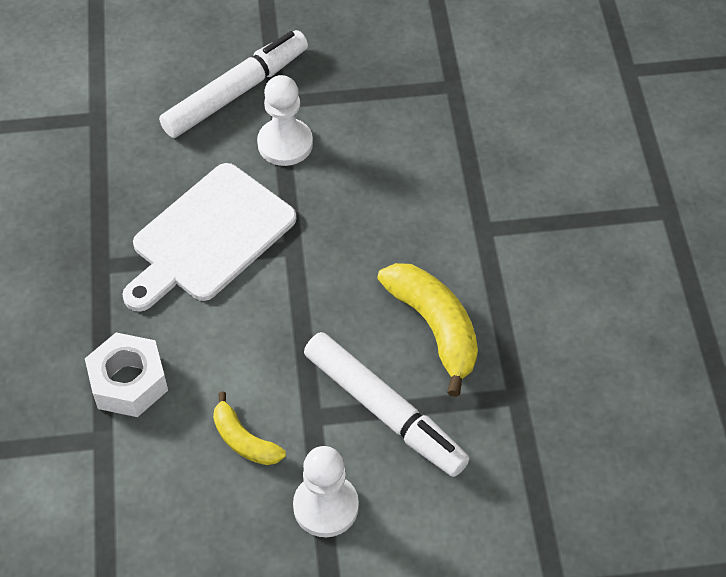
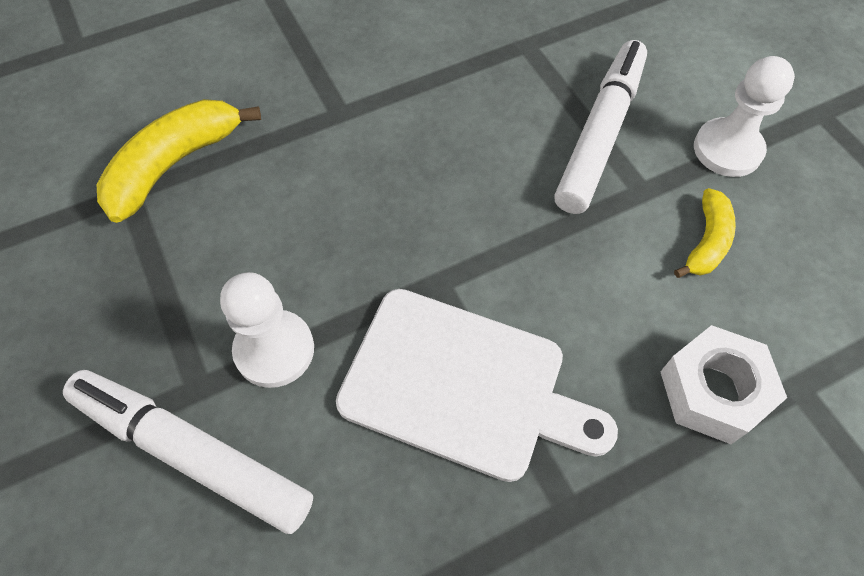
camera: 110 degrees left, 5 degrees up
yellow banana [377,263,478,397] -> yellow banana moved to [97,99,261,223]

